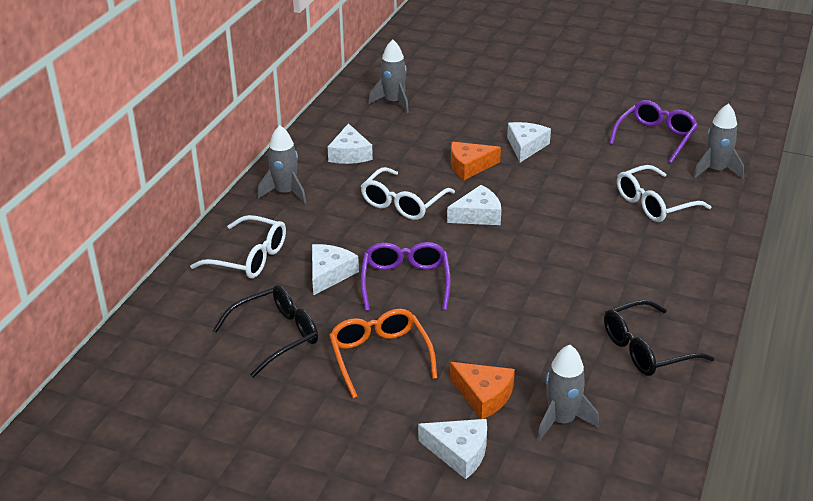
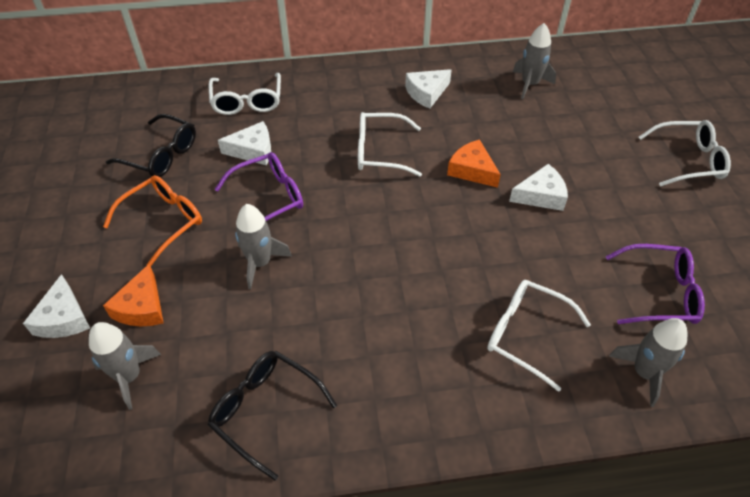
camera: 60 degrees right, 15 degrees up
grey rocket [257,125,306,204] -> grey rocket moved to [235,204,292,289]
white cheese [447,185,501,225] -> none
none -> white glasses [639,120,731,186]

